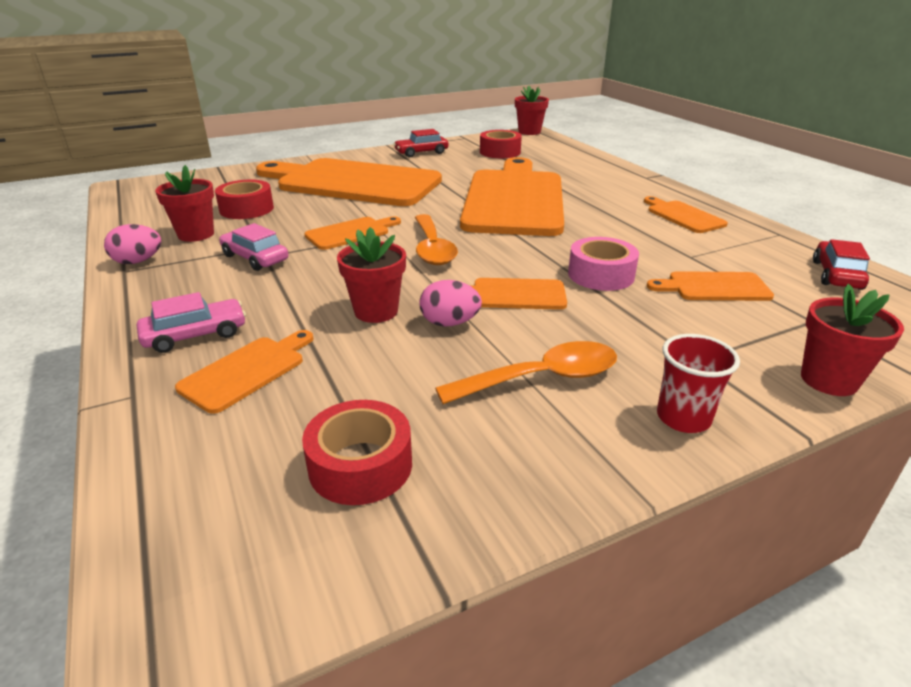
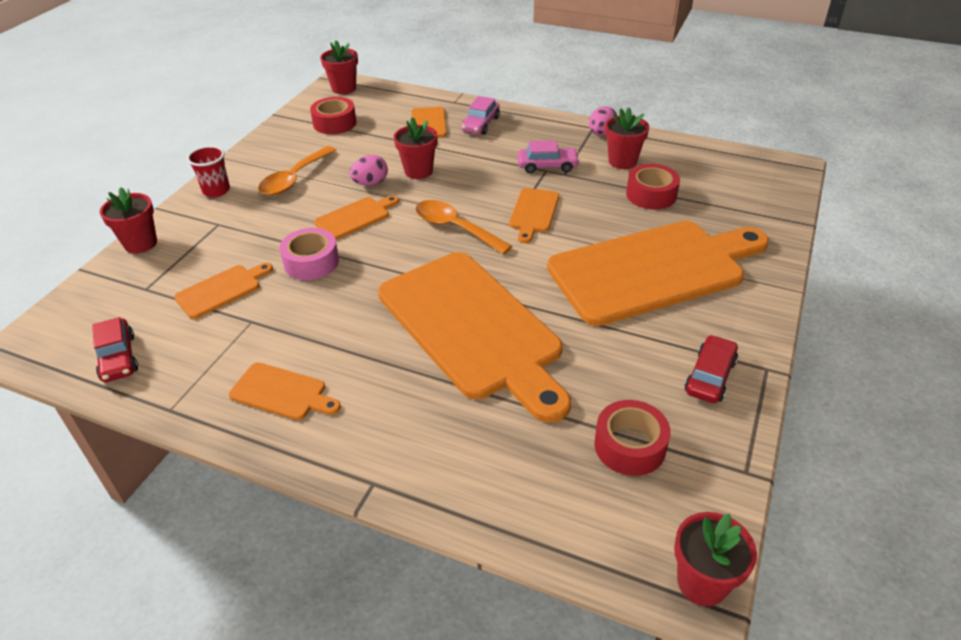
camera: 140 degrees right, 10 degrees up
none -> red flower pot [320,40,358,94]

